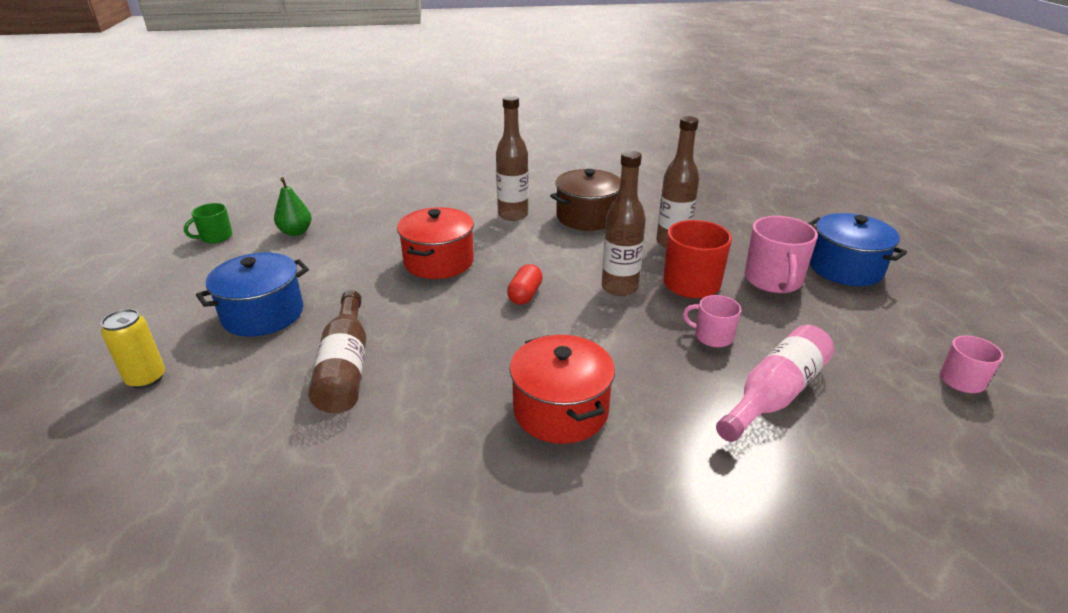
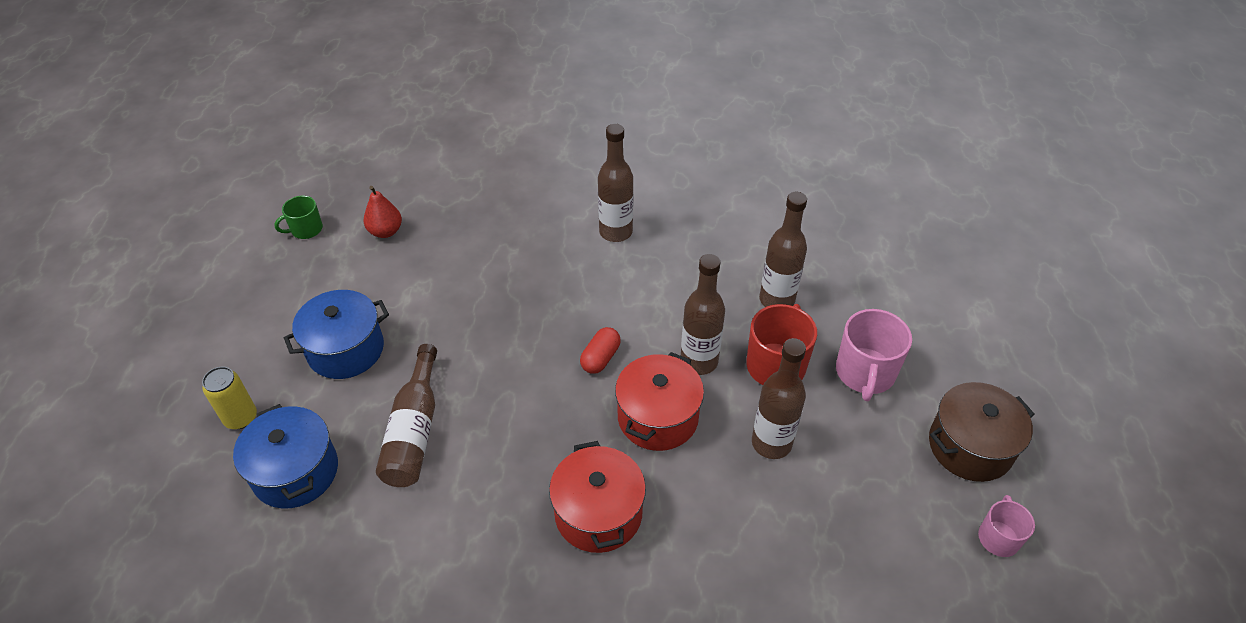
camera: 10 degrees right, 15 degrees up
green pear [274,177,312,236] -> red pear [364,186,402,238]
red pot [397,207,474,279] -> red pot moved to [615,352,704,451]
brown pot [550,169,621,231] -> brown pot moved to [929,382,1035,482]
pink mug [683,295,741,347] -> brown bottle [752,338,806,459]
pink bottle [716,325,835,442] -> none
blue pot [808,213,907,286] -> blue pot moved to [233,404,338,509]

